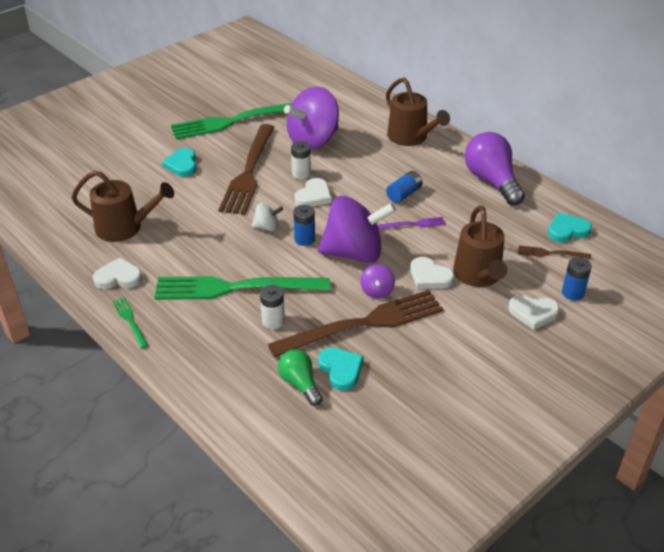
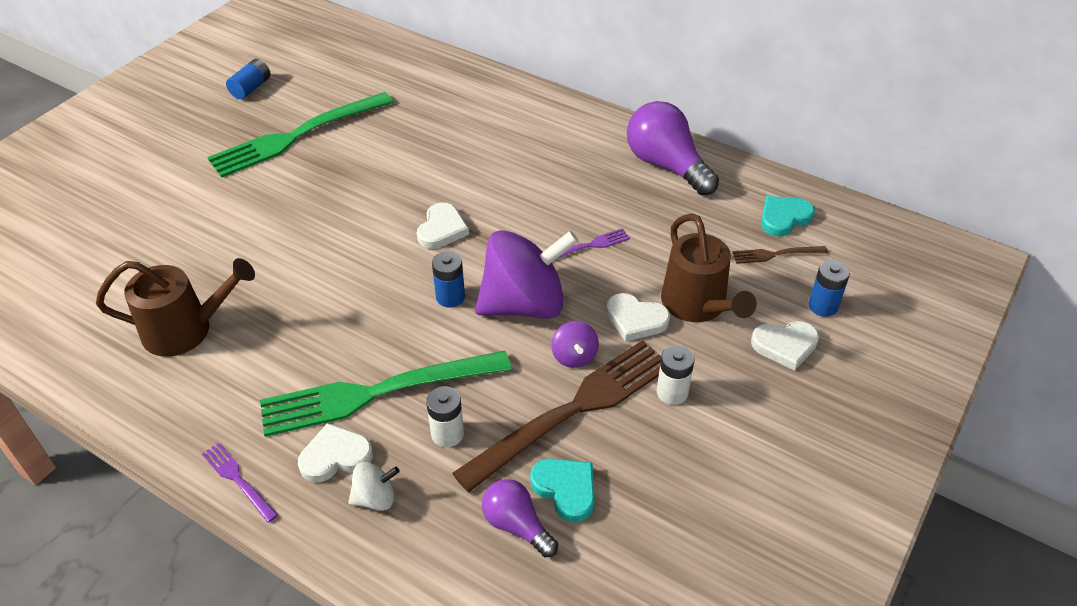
camera: 15 degrees left, 5 degrees up
white heart [93,257,142,289] -> white heart moved to [298,423,373,483]
green fork [112,297,149,349] -> purple fork [202,442,278,523]
turquoise heart [162,148,196,177] -> none
brown fork [218,124,275,215] -> none
white spinning top [251,203,283,232] -> white spinning top moved to [348,462,400,511]
green light bulb [278,349,322,406] -> purple light bulb [482,479,558,557]
purple spinning top [284,87,339,150] -> none
white battery [291,141,311,179] -> white battery moved to [657,345,695,405]
brown watering can [386,78,450,146] -> none
blue battery [386,171,423,203] -> blue battery moved to [226,59,271,99]

